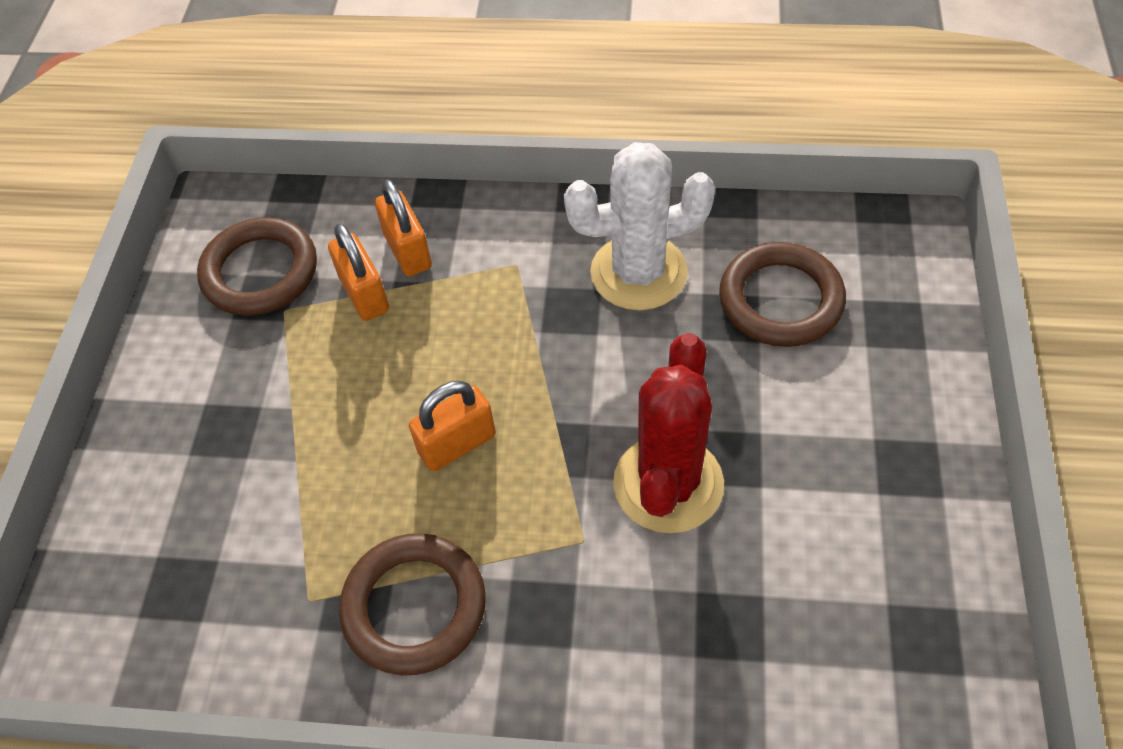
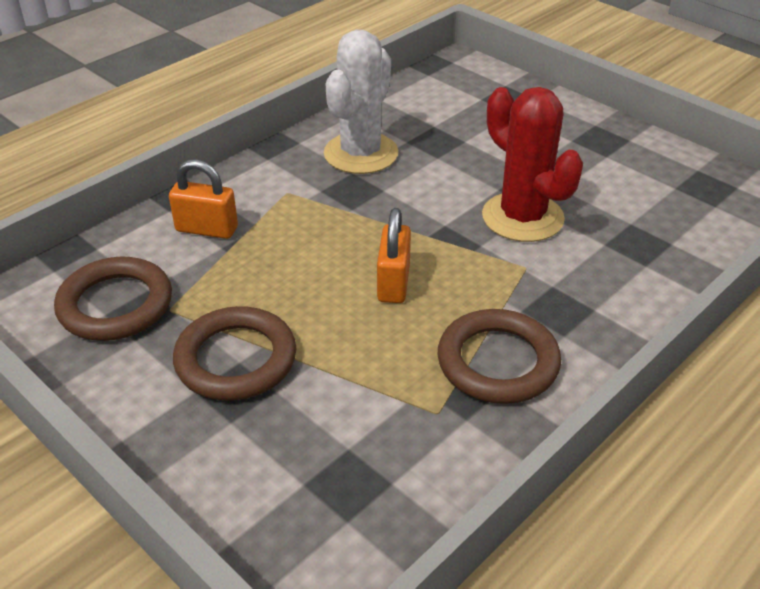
camera: 55 degrees left, 15 degrees down
orange padlock [328,223,389,321] -> none
brown ring [719,242,846,347] -> brown ring moved to [173,306,297,401]

